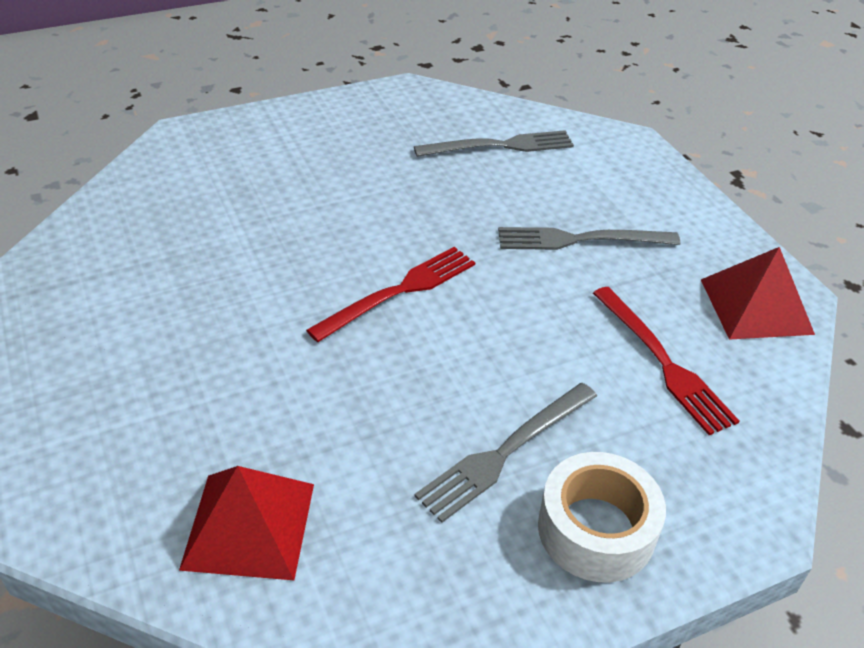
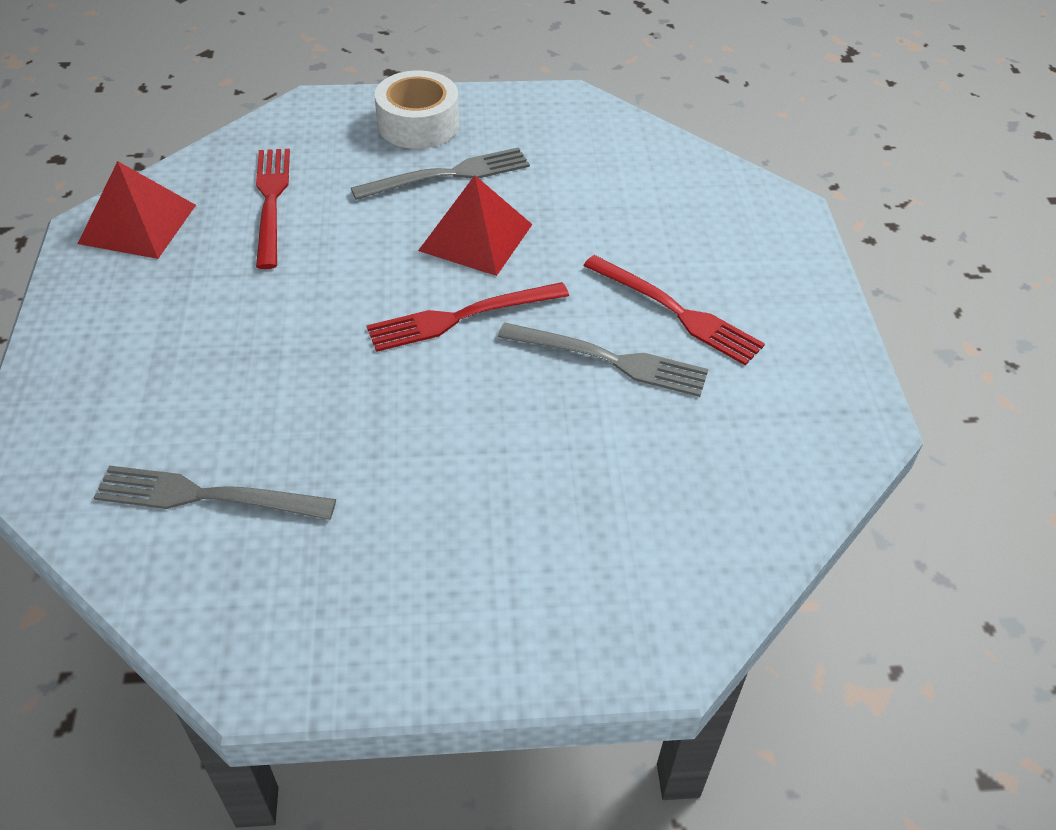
camera: 160 degrees left, 5 degrees up
red pyramid [179,466,314,580] -> red pyramid moved to [418,175,533,276]
grey fork [498,227,680,250] -> grey fork moved to [498,322,708,397]
none -> red fork [583,255,765,365]

